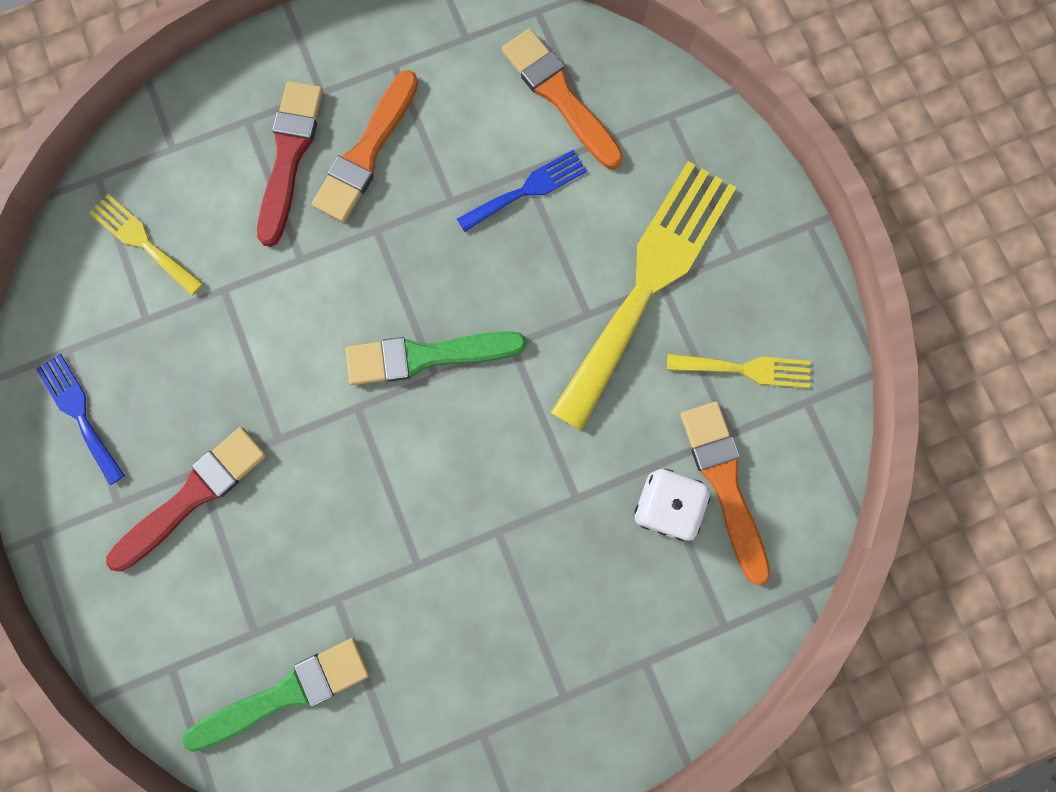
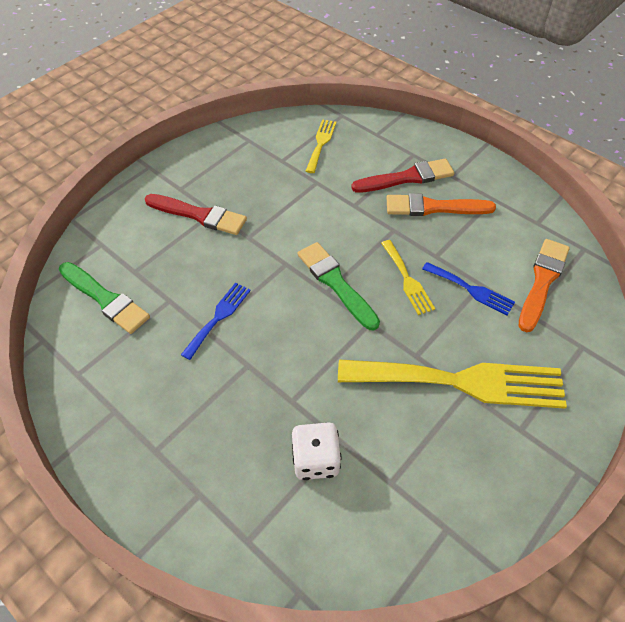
camera: 65 degrees right, 25 degrees down
blue fork [36,354,125,485] -> blue fork moved to [181,282,251,360]
yellow fork [667,354,811,388] -> yellow fork moved to [381,240,435,315]
orange brush [681,402,770,585] -> none

